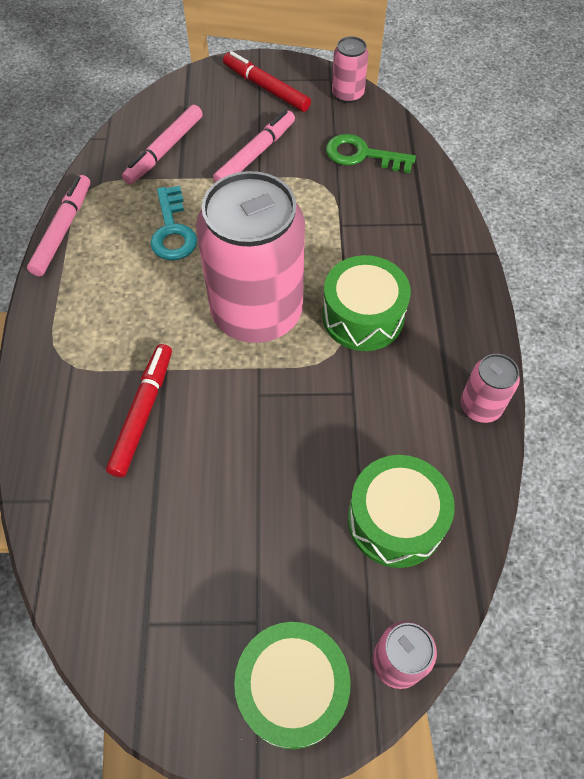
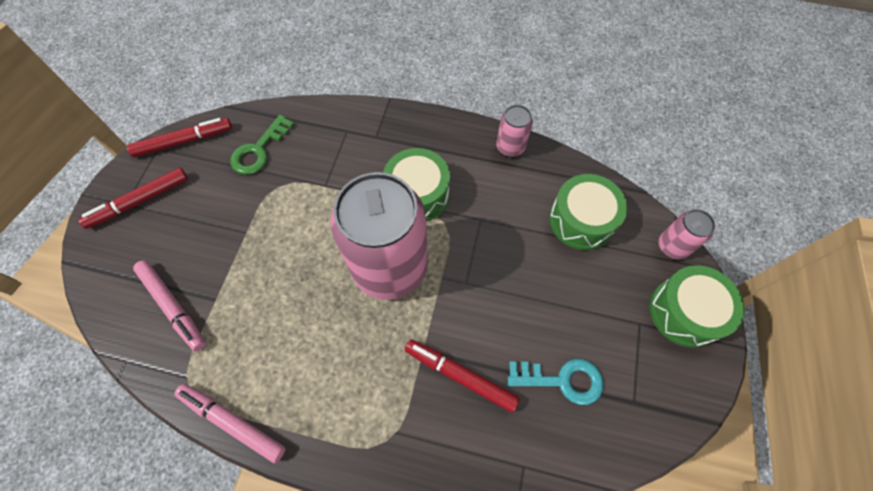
camera: 75 degrees left, 5 degrees up
turquoise key [150,186,197,260] -> turquoise key moved to [508,359,604,405]
pink marker [213,110,295,183] -> none
pink can [332,36,368,103] -> red marker [127,118,232,157]

